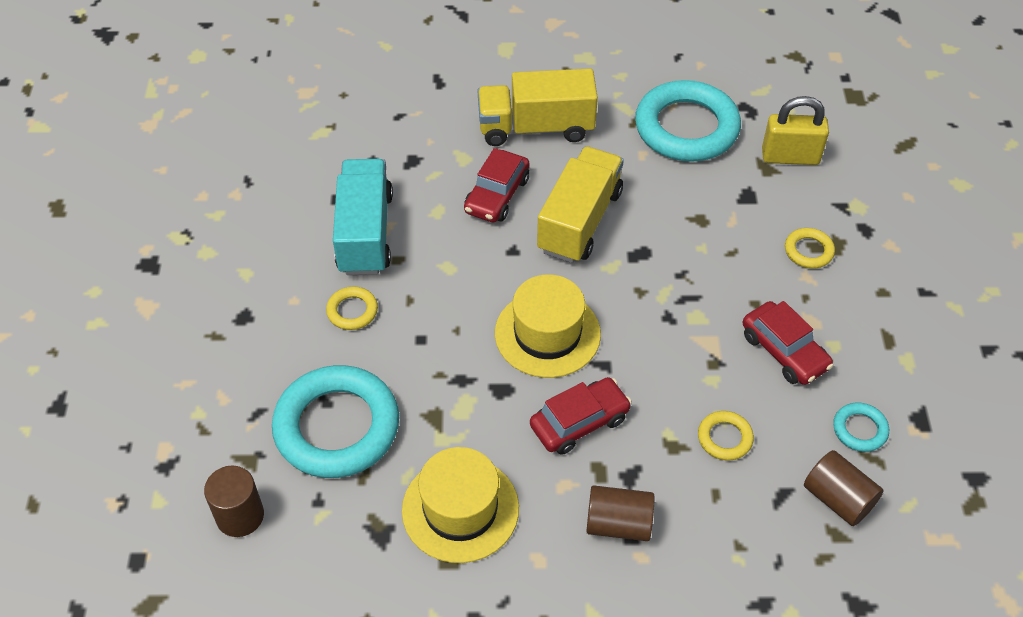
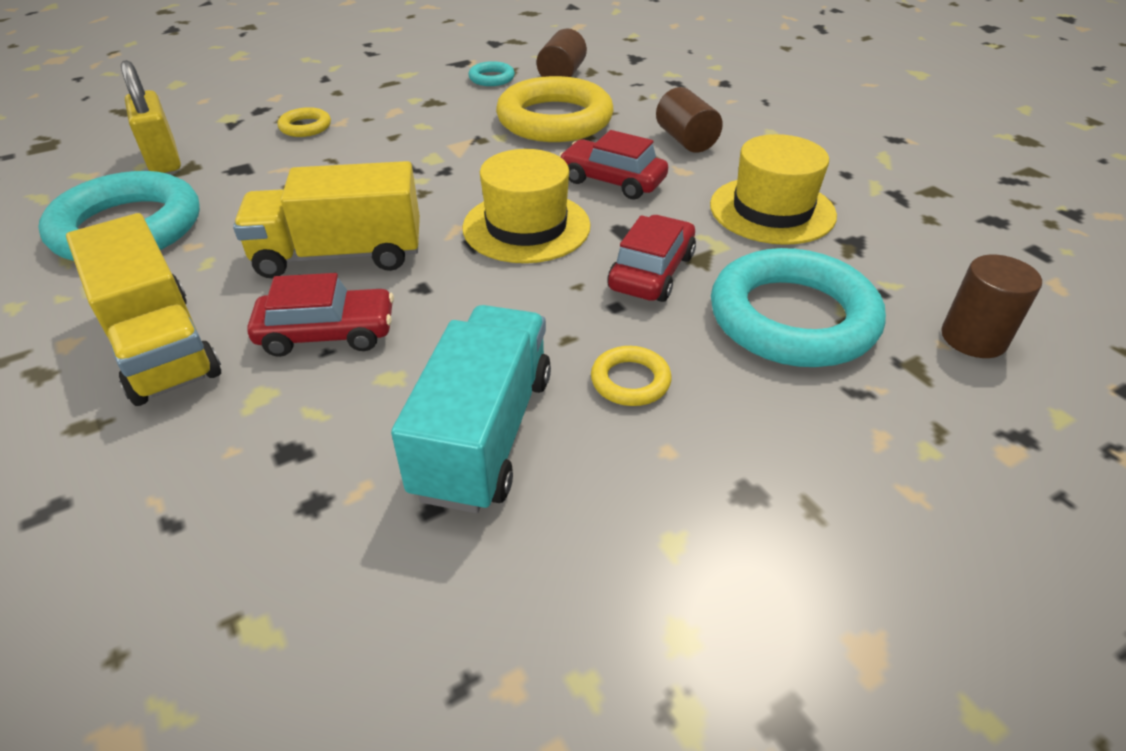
camera: 120 degrees left, 10 degrees down
turquoise truck [333,159,393,275] -> turquoise truck turned 135 degrees clockwise [391,305,551,513]
yellow ring [698,411,754,461] -> yellow ring [496,76,614,142], size x2.29
red car [743,301,833,385] -> red car moved to [607,215,696,302]

